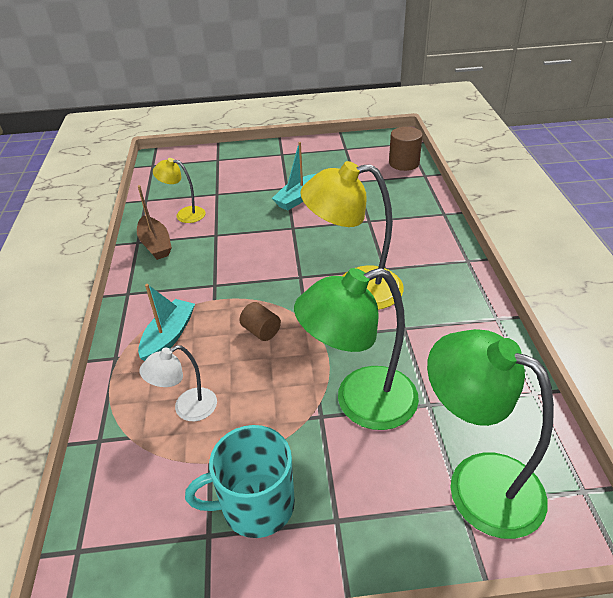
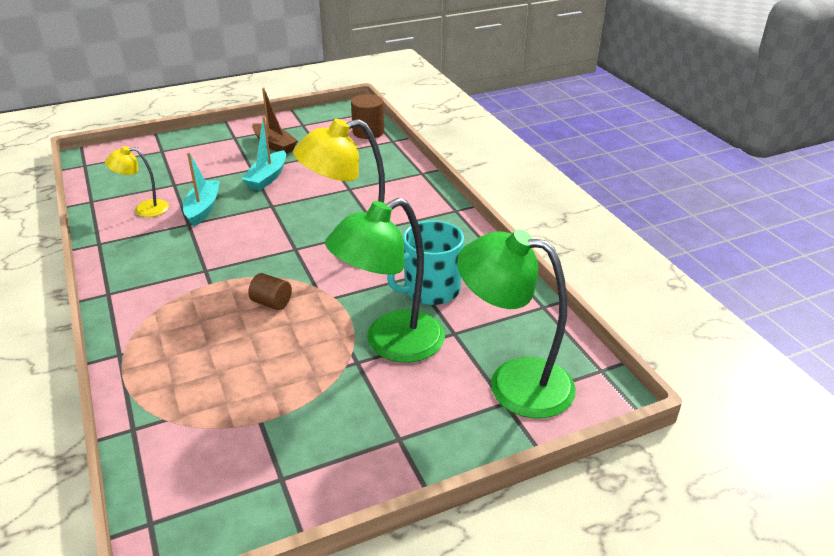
camera: 20 degrees left, 5 degrees down
brown boat [137,185,172,260] -> brown boat moved to [252,88,298,154]
turquoise boat [138,284,195,361] -> turquoise boat moved to [183,152,220,227]
white lamp [139,345,217,421] -> none
turquoise mug [185,425,295,538] -> turquoise mug moved to [387,220,464,305]

